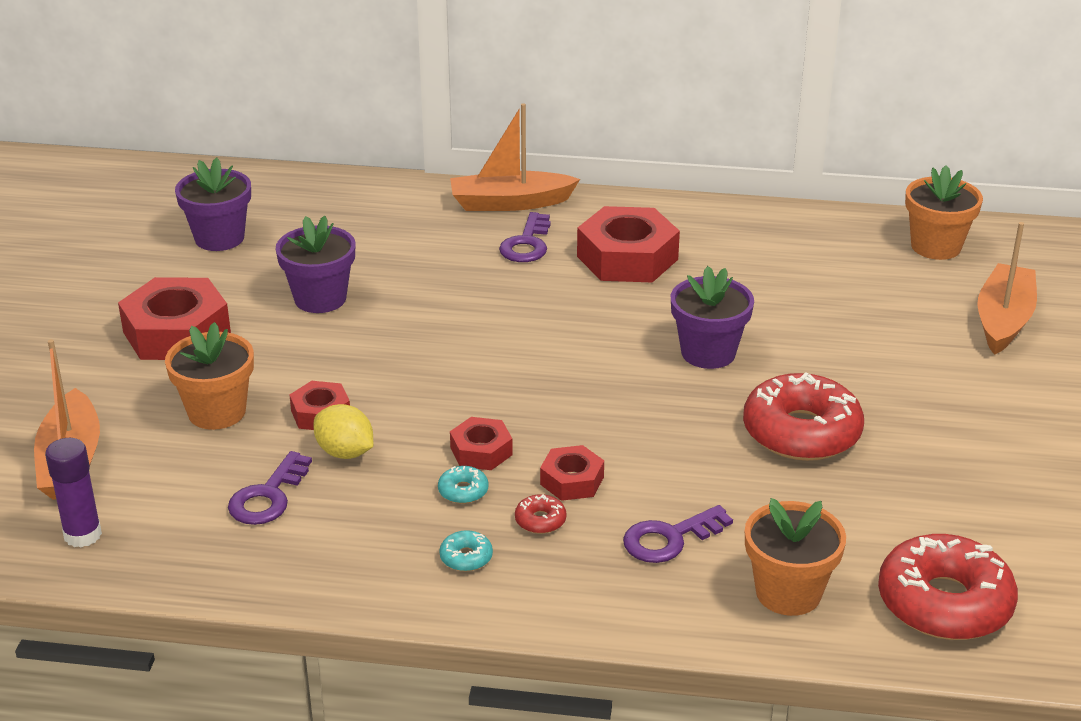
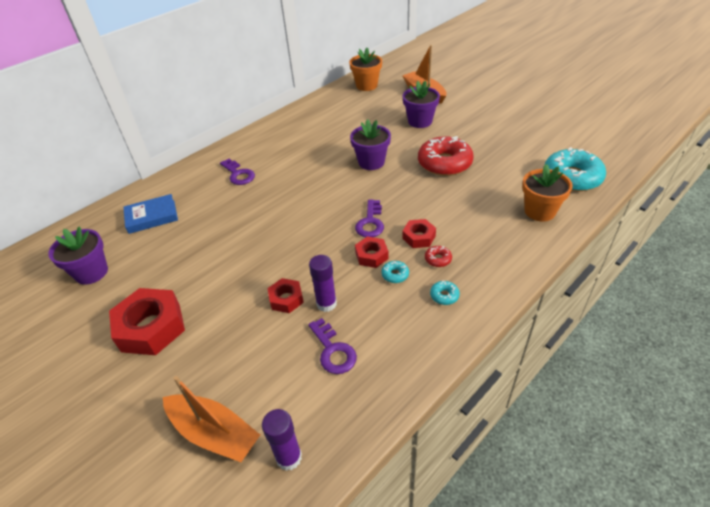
camera: 50 degrees left, 10 degrees up
orange flower pot [165,322,254,430] -> none
purple flower pot [276,216,356,313] -> purple flower pot moved to [403,81,440,128]
yellow lemon [313,404,373,459] -> purple glue stick [309,255,337,312]
orange boat [450,103,580,211] -> none
red nut [577,206,680,282] -> none
purple key [623,505,733,563] -> purple key moved to [355,199,384,237]
red donut [878,534,1018,640] -> turquoise donut [545,147,606,191]
none -> blue book [123,194,178,234]

